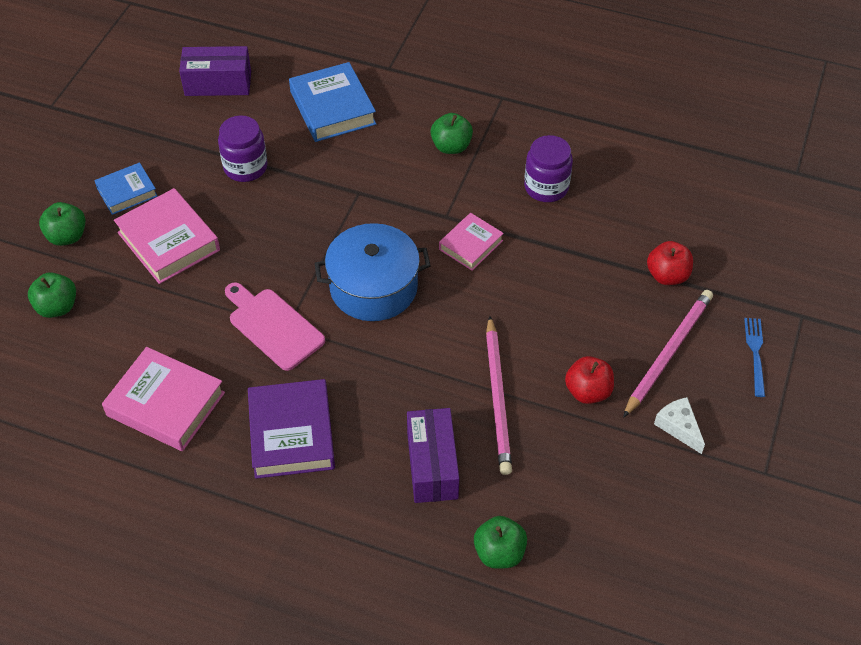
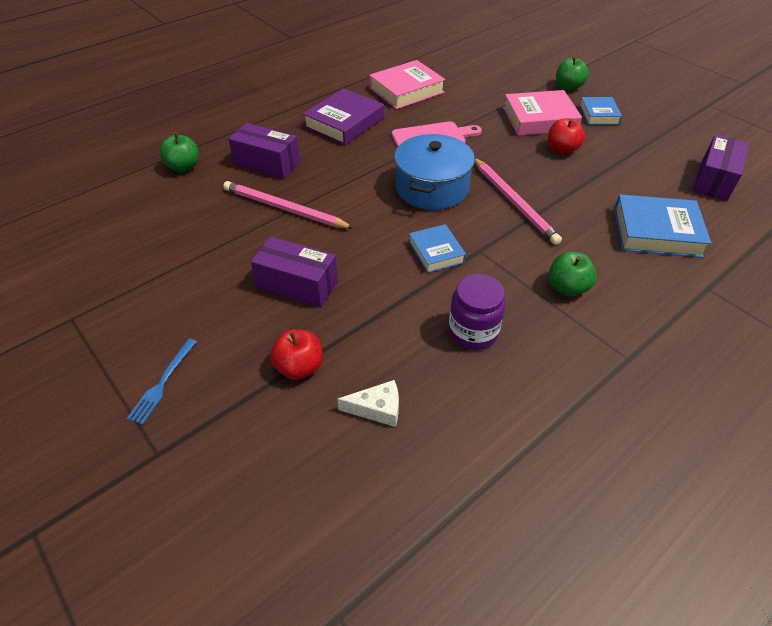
camera: 120 degrees right, 5 degrees down
green apple [28,272,76,318] -> none
purple jar [218,115,268,182] -> none
purple book [248,379,335,479] -> purple book turned 75 degrees counterclockwise [303,88,384,145]
pink book [439,213,504,271] -> blue book [409,224,466,273]
red apple [565,356,614,404] -> red apple moved to [548,118,585,155]
pink pencil [623,290,713,418] -> pink pencil moved to [475,158,562,245]
white cheese [654,397,705,454] -> white cheese moved to [337,380,399,427]
blue fork [744,318,765,397] -> blue fork turned 75 degrees clockwise [127,339,197,425]
none -> purple box [251,237,338,308]

